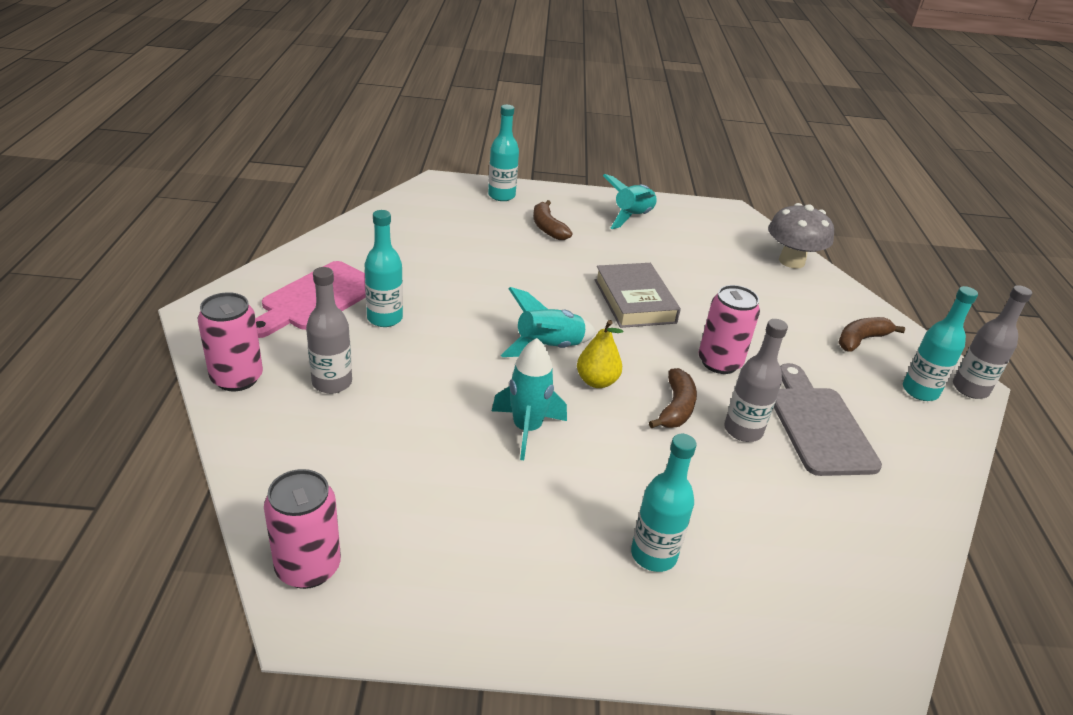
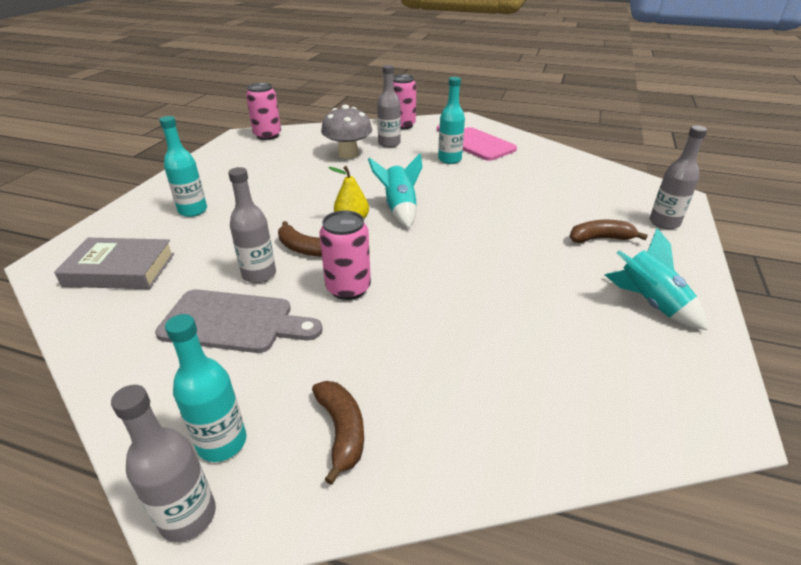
camera: 110 degrees right, 0 degrees up
turquoise bottle [488,105,519,201] -> grey bottle [650,126,707,229]
turquoise rocket [492,338,567,460] -> none
grey book [595,263,681,328] -> grey book moved to [54,238,174,289]
grey mushroom [768,203,834,269] -> grey mushroom moved to [321,105,372,159]

